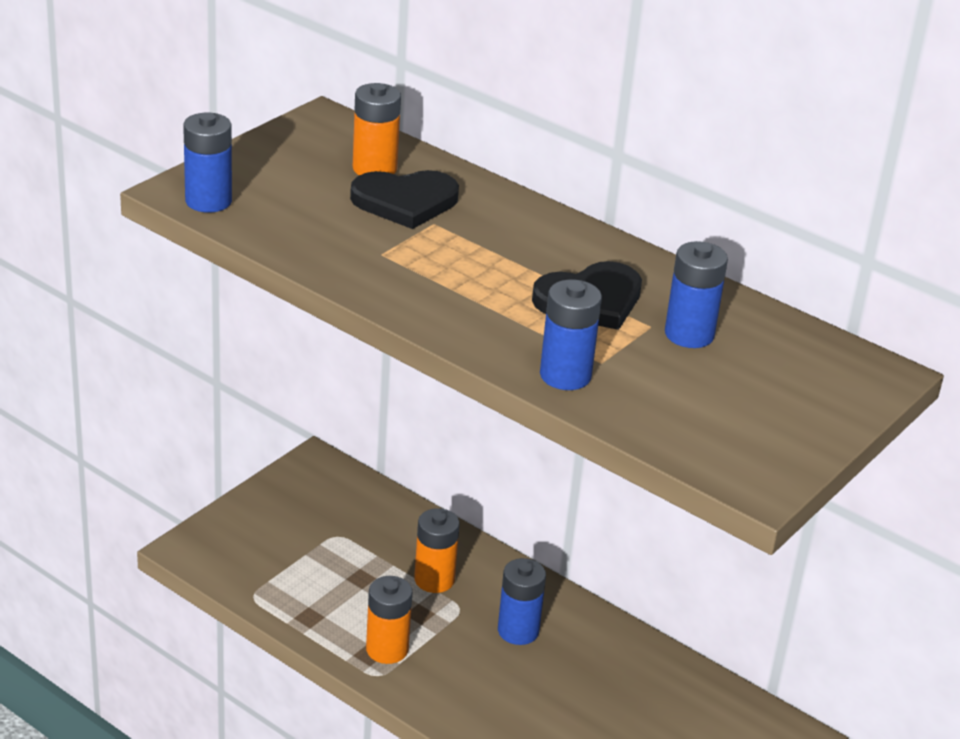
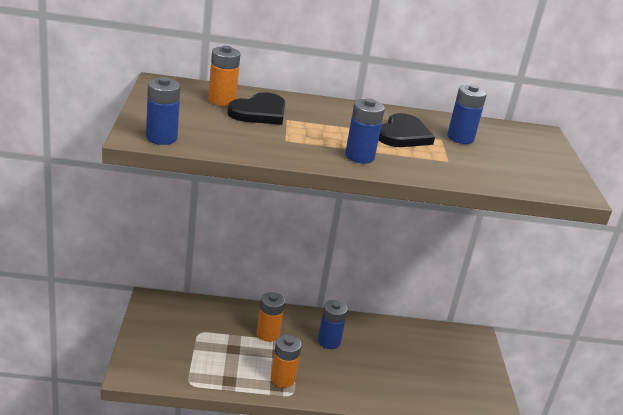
camera: 40 degrees left, 5 degrees down
blue battery [540,280,602,390] -> blue battery moved to [345,98,385,164]

